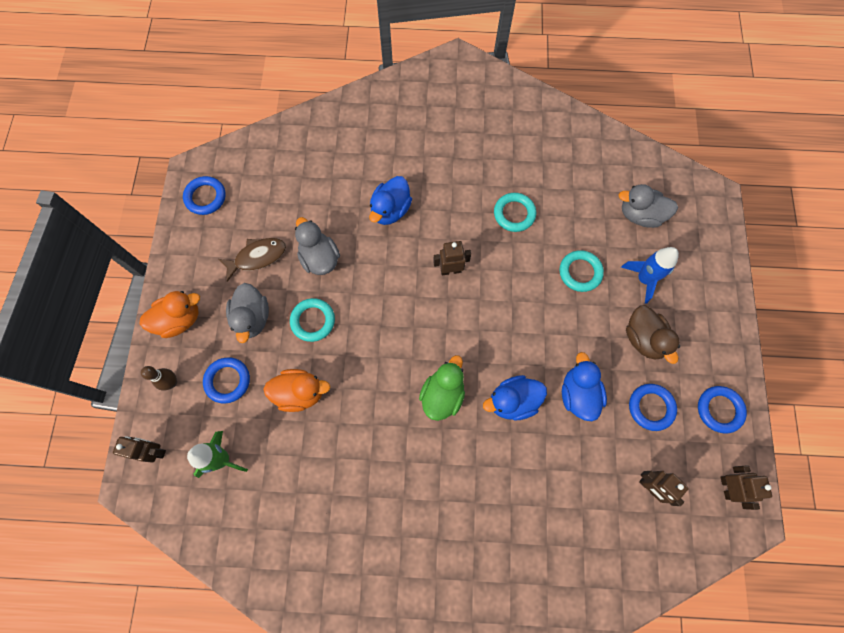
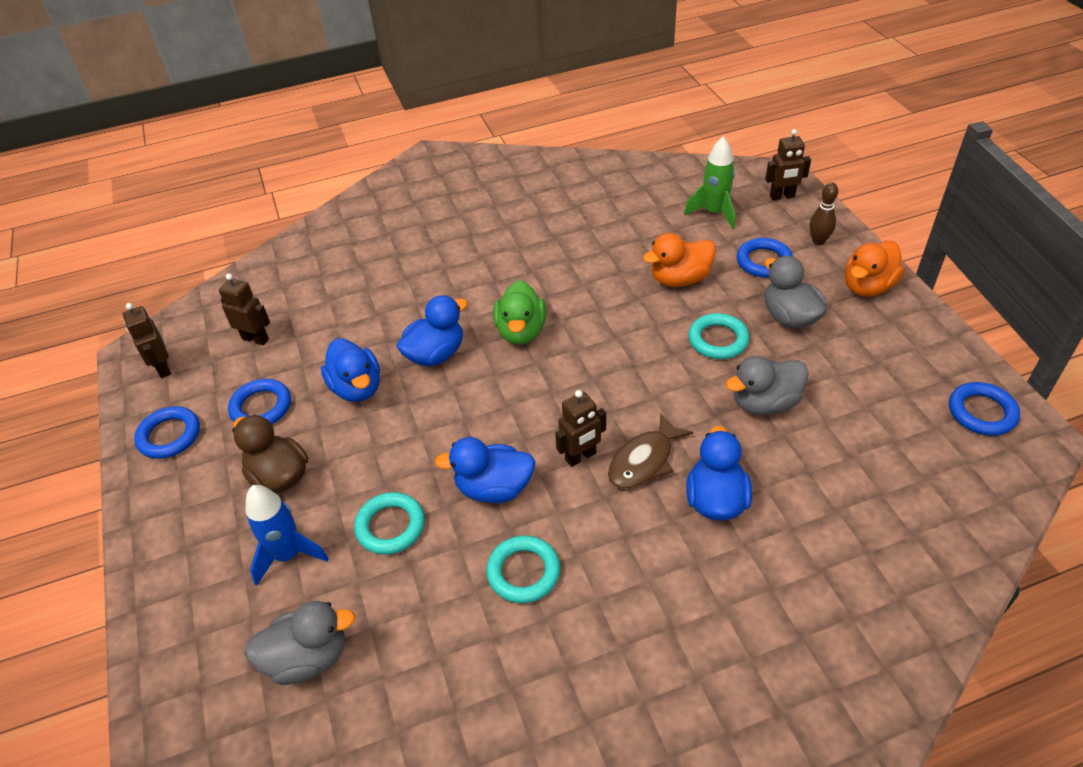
camera: 160 degrees right, 25 degrees down
brown fish [219,238,286,282] -> brown fish moved to [608,413,693,489]
grey duck [295,217,340,275] -> grey duck turned 120 degrees clockwise [726,356,809,415]
none -> blue duck [435,437,535,503]

